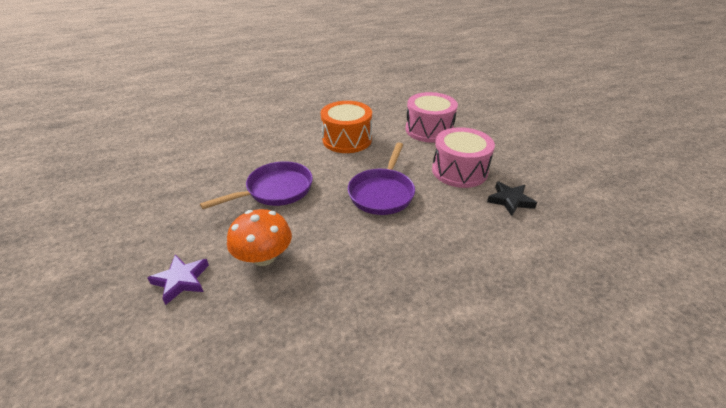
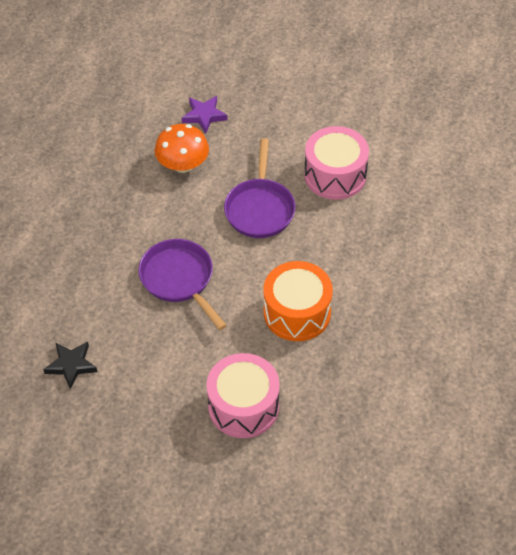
camera: 130 degrees right, 15 degrees up
pink drum [432,127,495,188] -> pink drum moved to [304,126,369,200]

